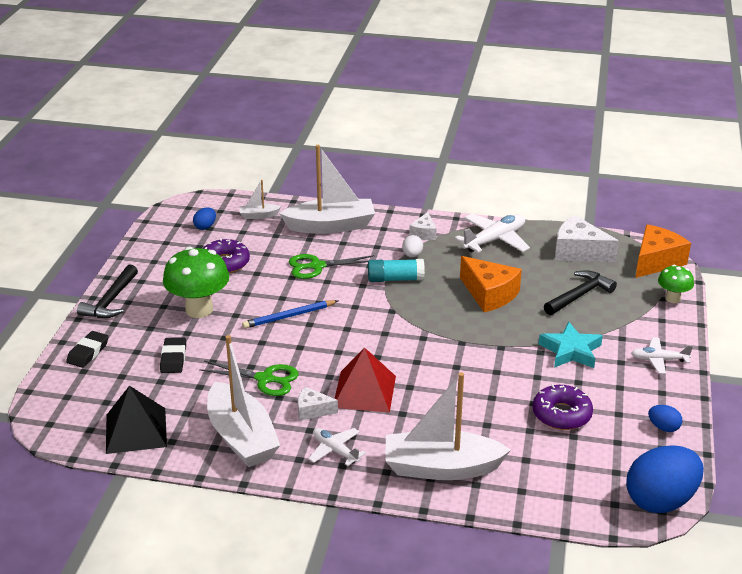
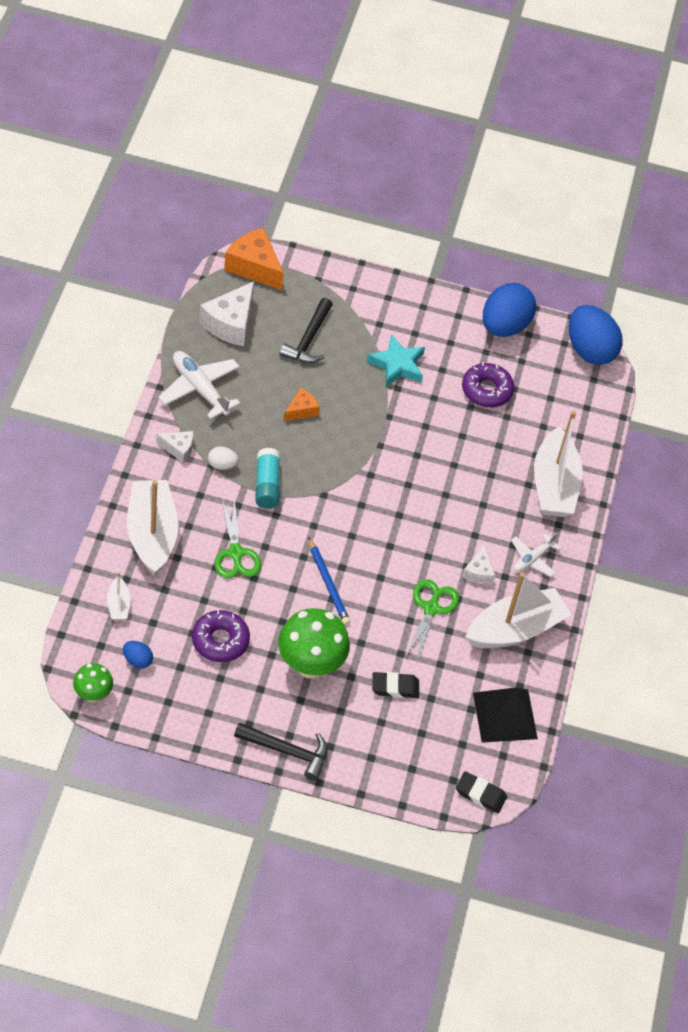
camera: 95 degrees left, 20 degrees up
black eraser [66,331,109,368] -> black eraser moved to [456,771,507,813]
red pyramid [334,347,396,413] -> none
orange cheese [460,256,522,312] -> orange cheese [284,387,320,421], size x0.55
black hammer [544,270,617,315] -> black hammer turned 120 degrees counterclockwise [280,298,333,363]
white plane [631,337,693,374] -> none
blue egg [648,405,682,432] -> blue egg [483,283,536,337], size x2.25
green mushroom [658,265,694,303] -> green mushroom moved to [73,663,113,702]

